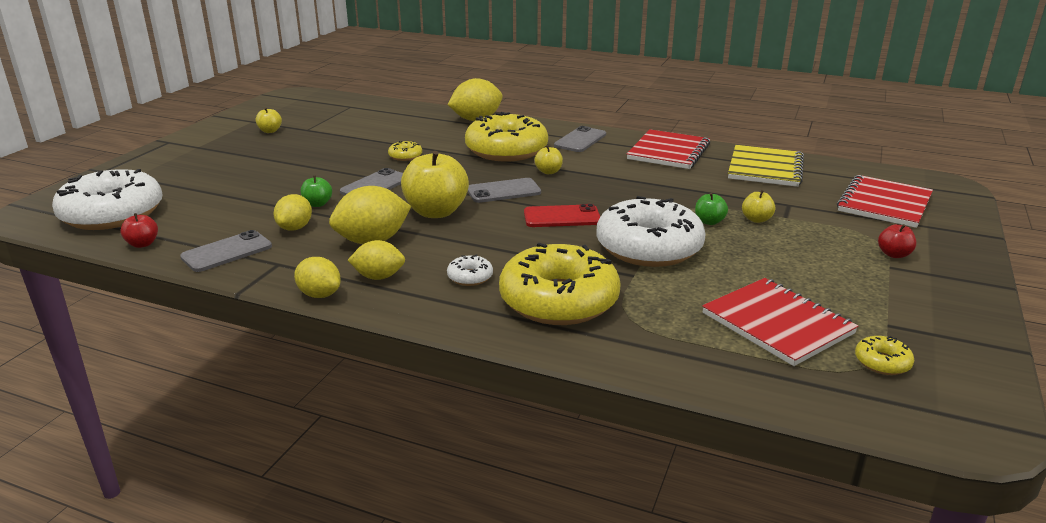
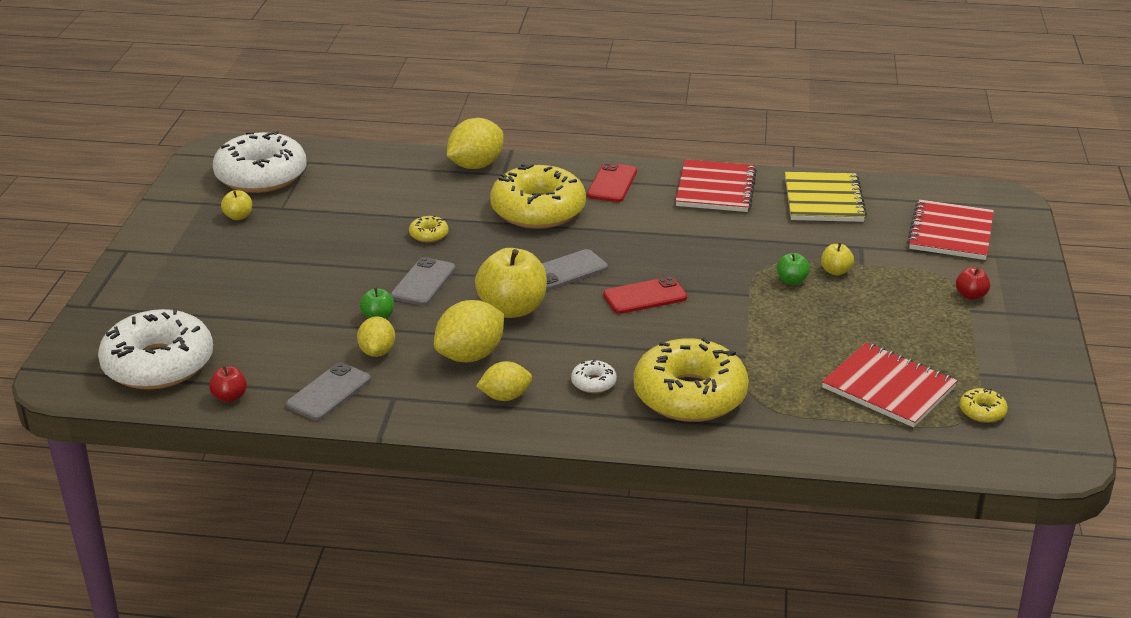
camera: 15 degrees left, 5 degrees up
yellow lemon [294,257,341,298] -> none
yellow apple [534,145,563,174] -> none
grey phone [554,126,606,152] -> red phone [587,162,637,202]
white donut [596,196,706,267] -> white donut moved to [213,130,307,193]

